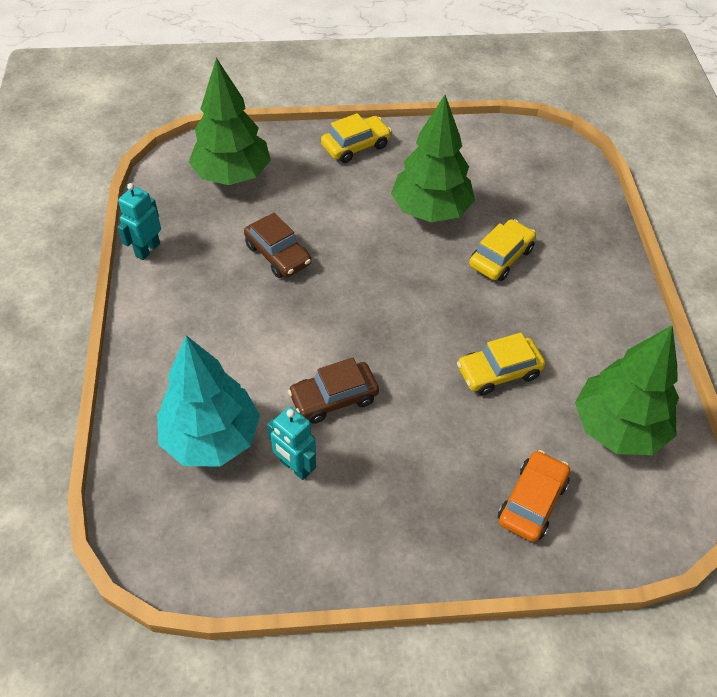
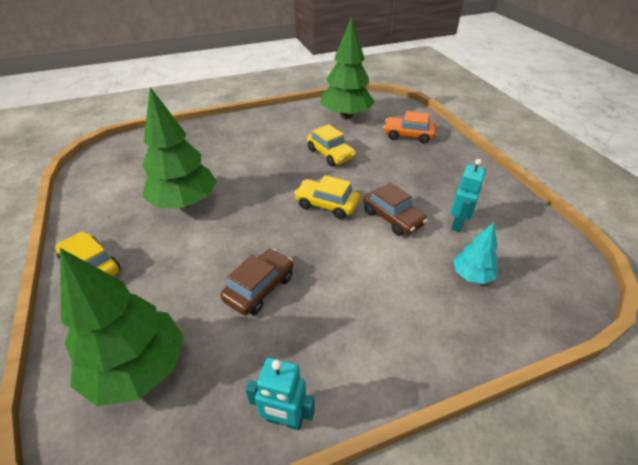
camera: 105 degrees left, 10 degrees down
turquoise tree [157,335,260,467] -> turquoise tree [453,222,498,284], size x0.51
yellow car [469,219,536,281] -> yellow car moved to [294,175,360,219]

